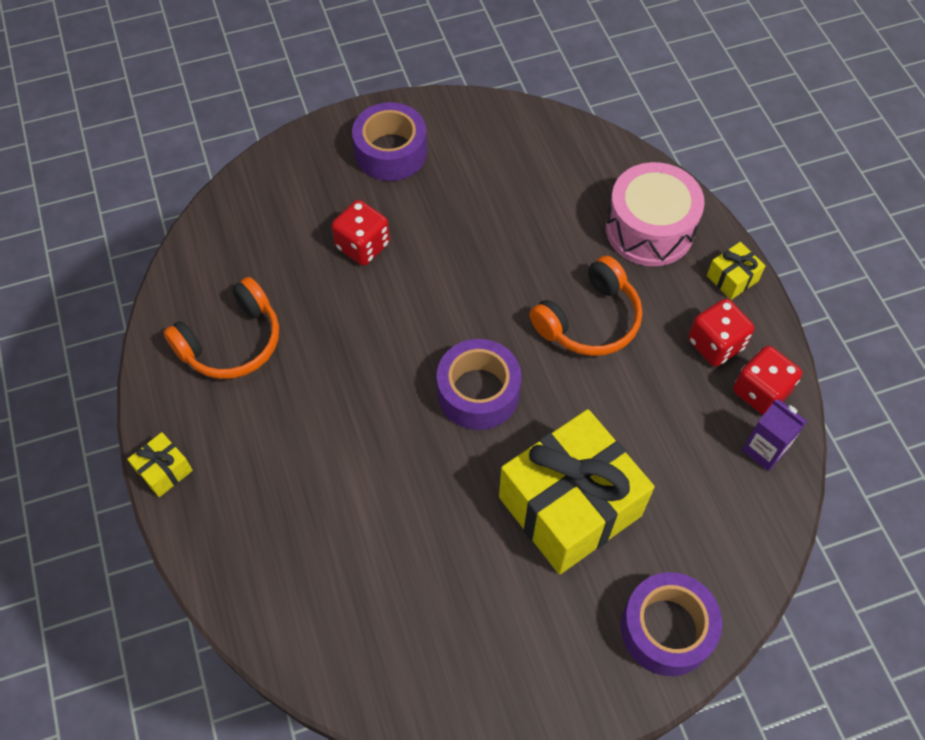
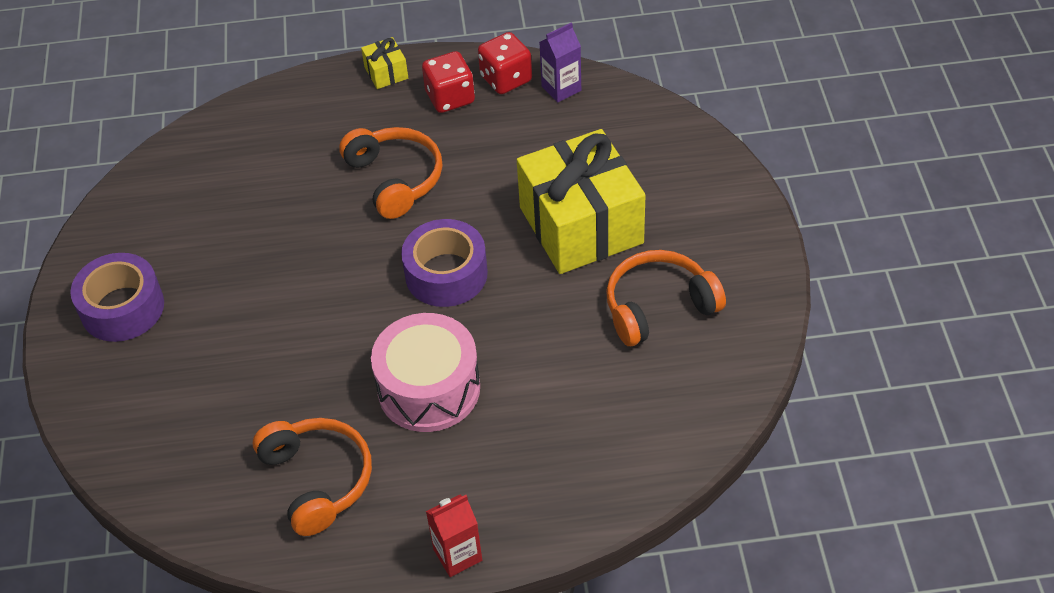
camera: 75 degrees left, 10 degrees down
yellow gift [127,432,193,497] -> red carton [426,494,482,577]
red dice [331,200,390,266] -> none
pink drum [606,162,705,266] -> pink drum moved to [371,313,480,432]
purple tape [621,572,722,676] -> none
none -> orange headphones [606,250,726,346]

